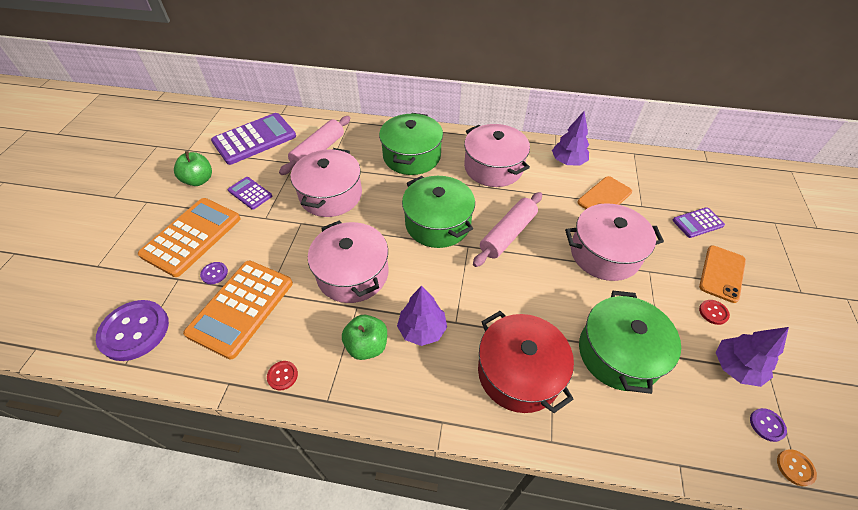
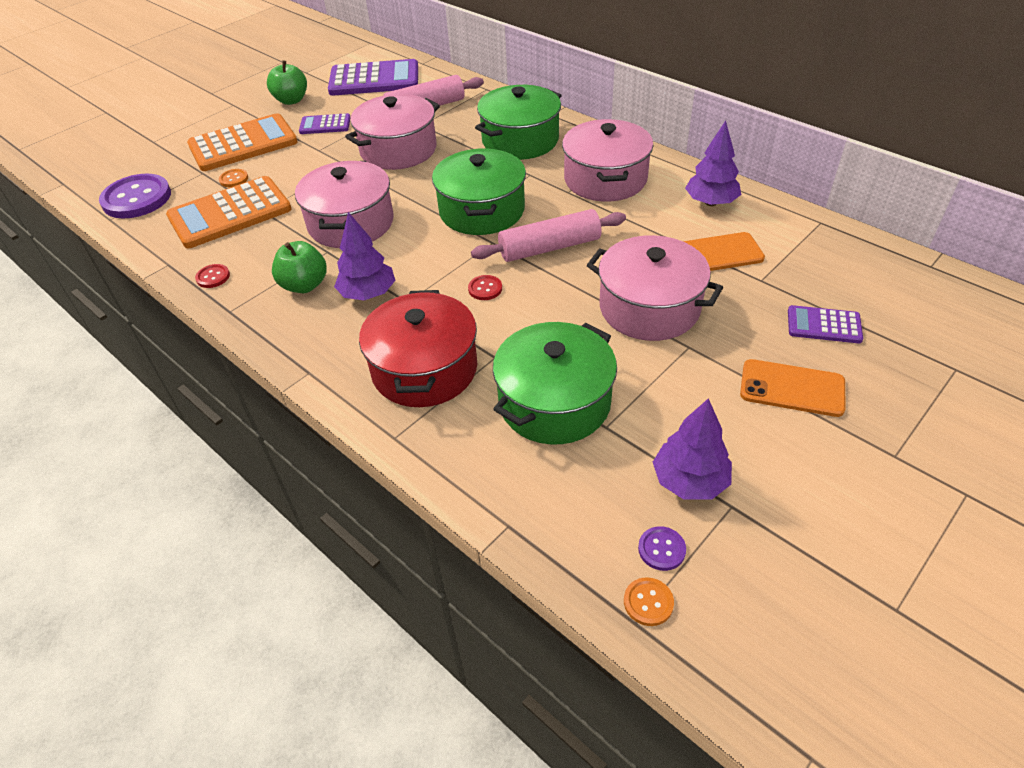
camera: 35 degrees right, 5 degrees down
purple button [200,262,228,284] -> orange button [219,169,248,187]
purple calculator [228,177,272,210] -> purple calculator turned 75 degrees counterclockwise [299,113,351,134]
orange phone [699,246,746,303] -> orange phone turned 45 degrees clockwise [740,359,845,417]
red button [699,300,730,325] -> red button moved to [468,275,502,300]

